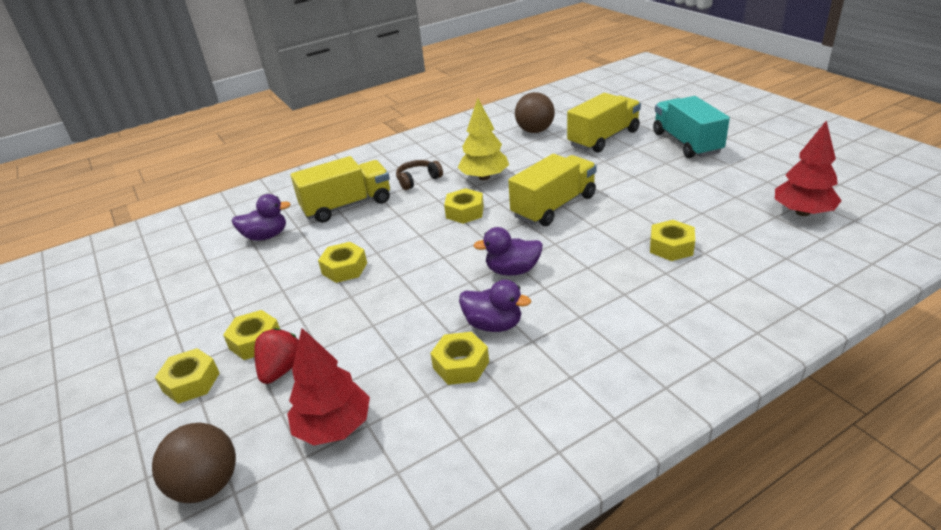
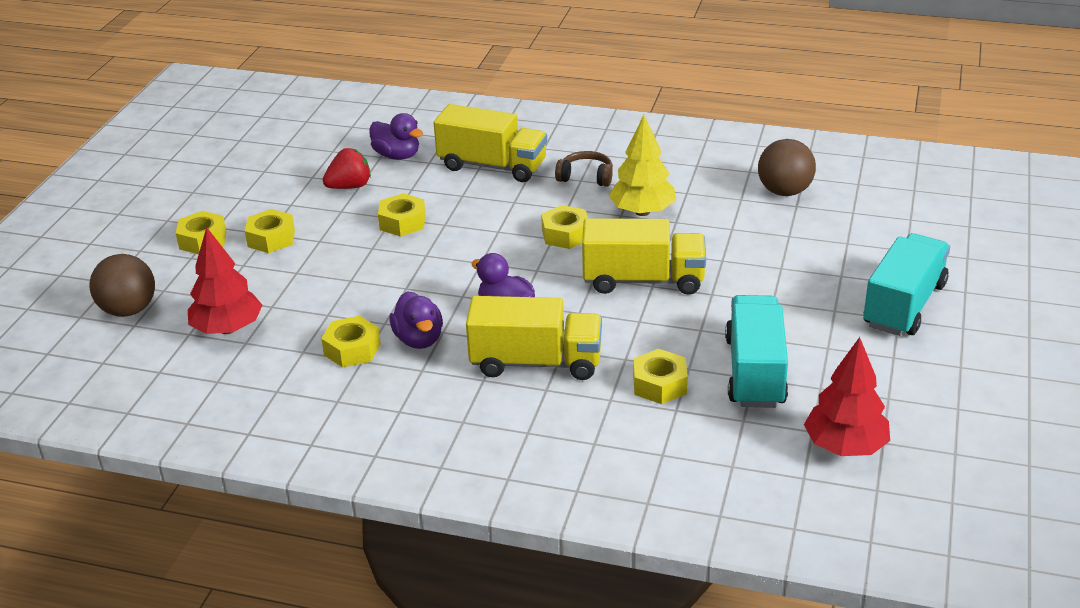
camera: 45 degrees right, 0 degrees up
red strawberry [254,328,299,384] -> red strawberry moved to [323,148,371,189]
yellow truck [567,93,641,153] -> yellow truck moved to [466,296,602,380]
none -> turquoise truck [725,295,788,408]

